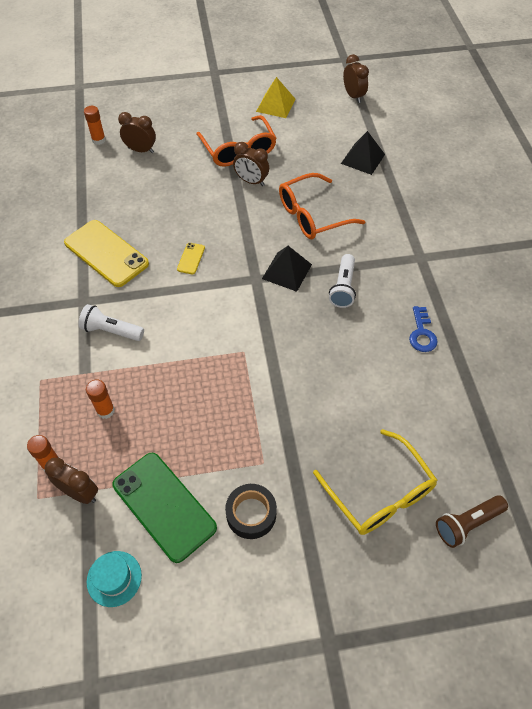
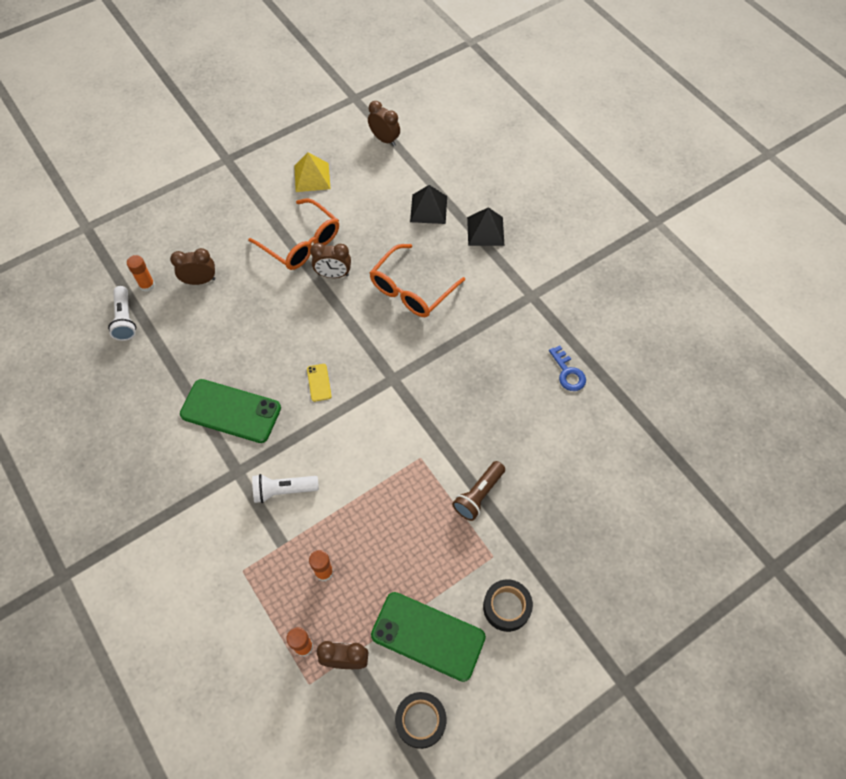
camera: 25 degrees left, 5 degrees up
yellow phone [64,220,149,287] -> green phone [180,379,281,443]
turquoise hat [87,551,142,607] -> black tape [395,692,446,749]
black pyramid [262,246,312,292] -> black pyramid moved to [467,207,504,246]
yellow glasses [313,429,437,535] -> none
white flashlight [329,254,356,308] -> white flashlight moved to [108,286,136,341]
brown flashlight [436,495,508,548] -> brown flashlight moved to [452,461,505,521]

